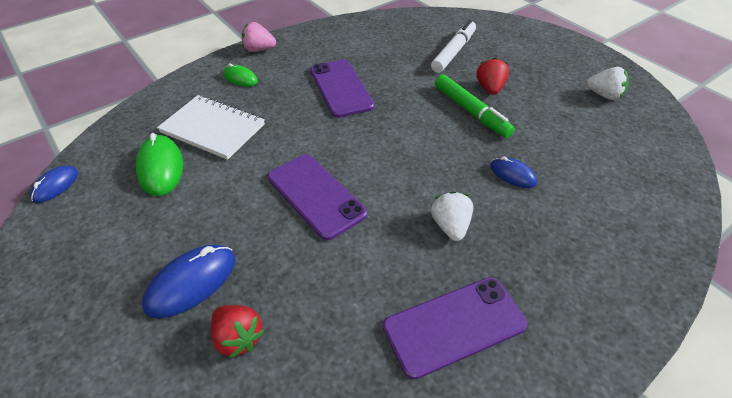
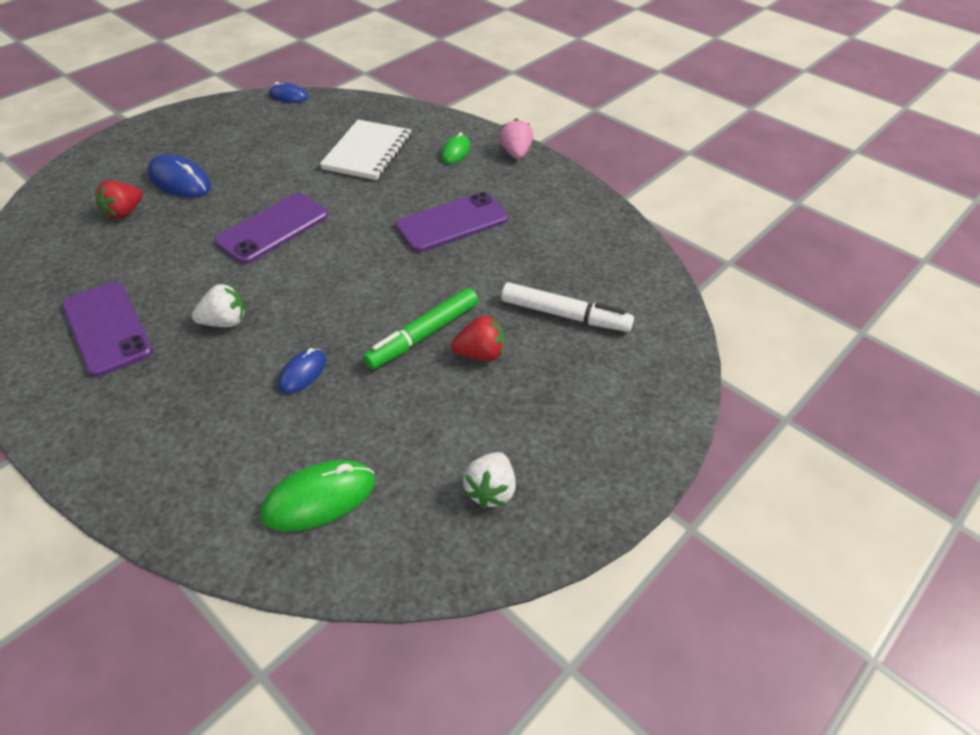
camera: 80 degrees right, 0 degrees up
green mouse [136,133,183,196] -> green mouse moved to [261,460,375,531]

